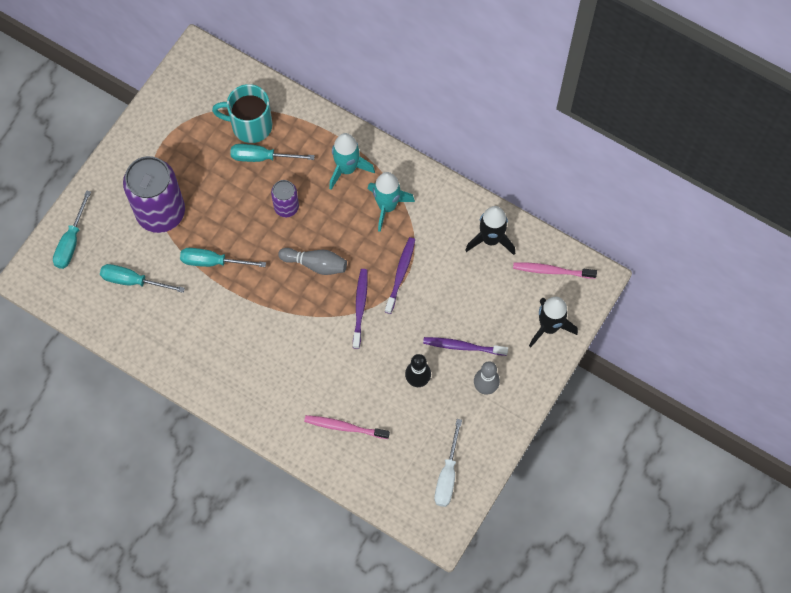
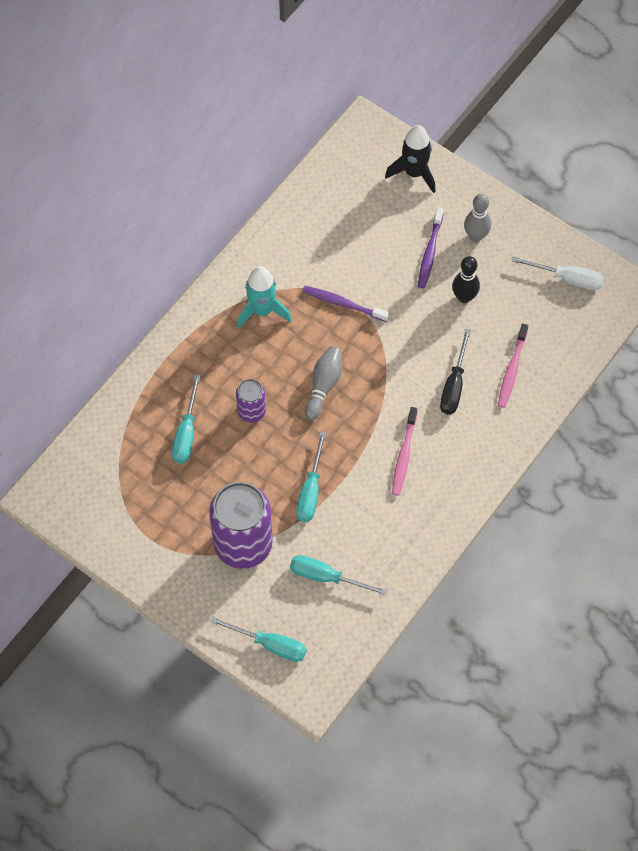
camera: 85 degrees left, 5 degrees down
turquoise screwdriver [100,264,185,293] -> turquoise screwdriver turned 90 degrees clockwise [290,555,387,596]
turquoise mug [212,84,272,143] -> none
turquoise rocket [329,133,375,190] -> none
purple toothbrush [353,269,368,349] -> none
black rocket [465,206,515,255] -> none
pink toothbrush [513,262,597,279] -> pink toothbrush moved to [392,407,417,496]
none -> black screwdriver [440,329,471,414]

